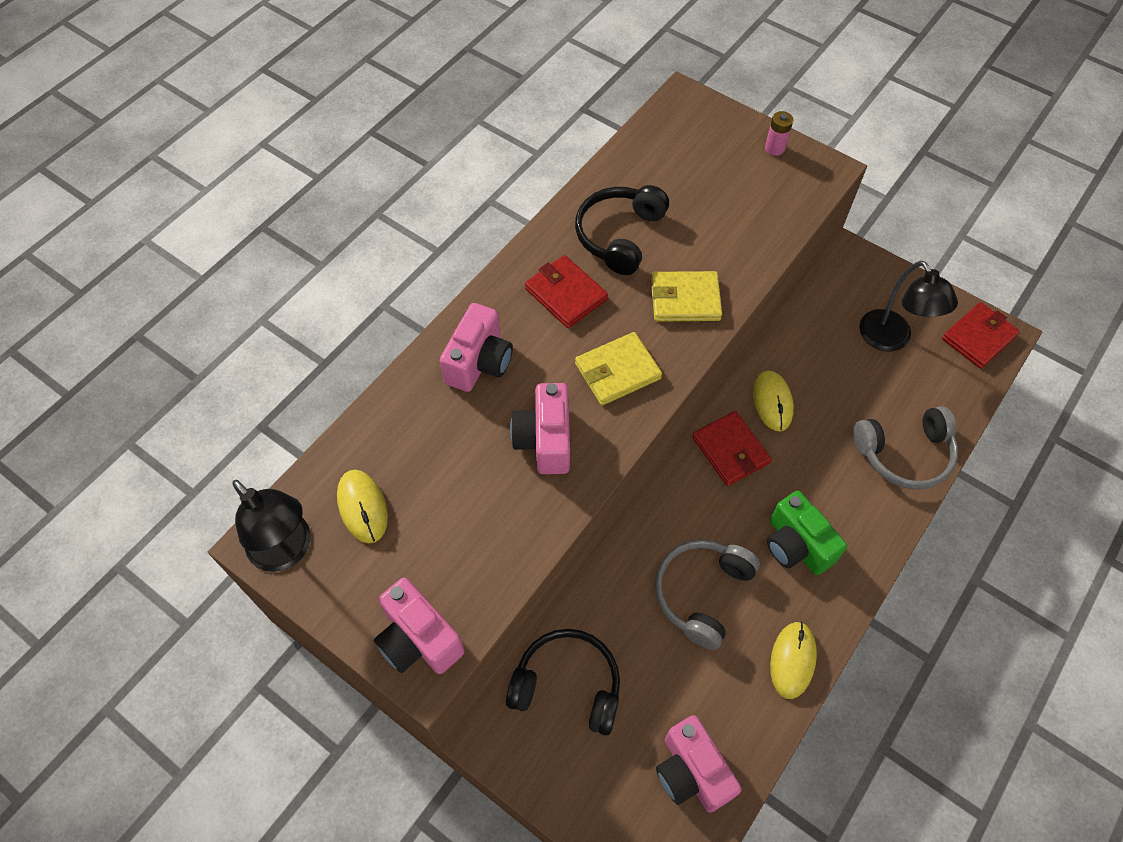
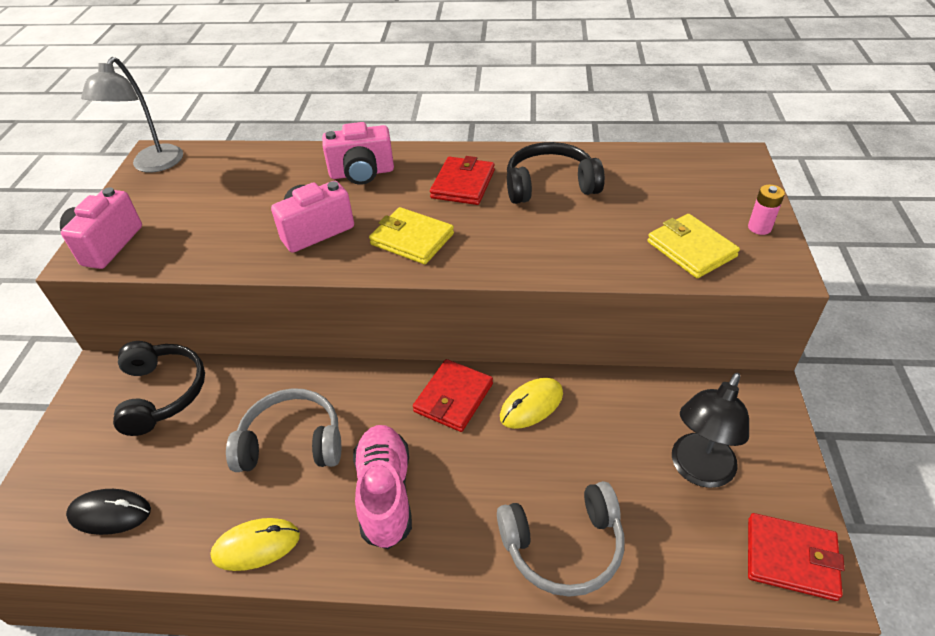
camera: 60 degrees right, 15 degrees down
black lamp [233,480,311,572] -> grey lamp [81,57,183,173]
yellow mouse [337,470,388,543] -> none
yellow wallet [651,271,722,322] -> yellow wallet moved to [647,214,740,278]
pink camera [656,715,742,812] -> black mouse [66,489,151,535]
green camera [767,491,847,575] -> pink shoe [353,425,412,549]
grey headphones [853,406,958,490] -> grey headphones turned 60 degrees counterclockwise [497,481,624,597]

